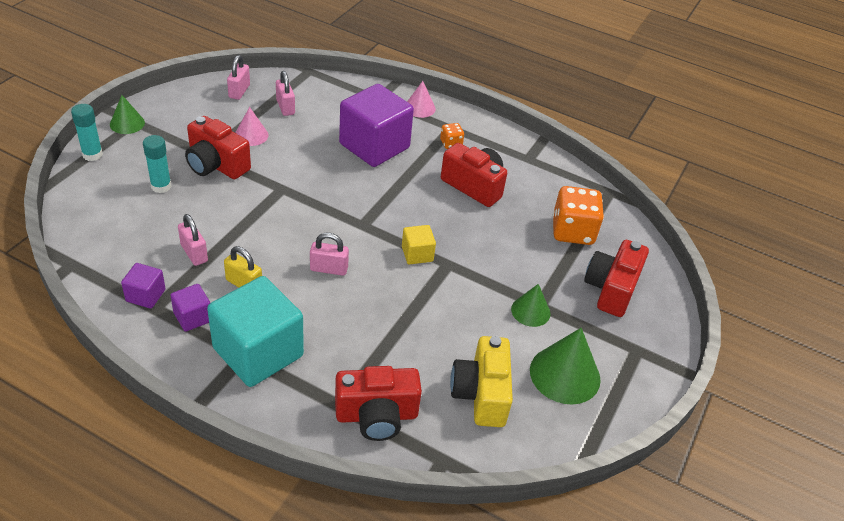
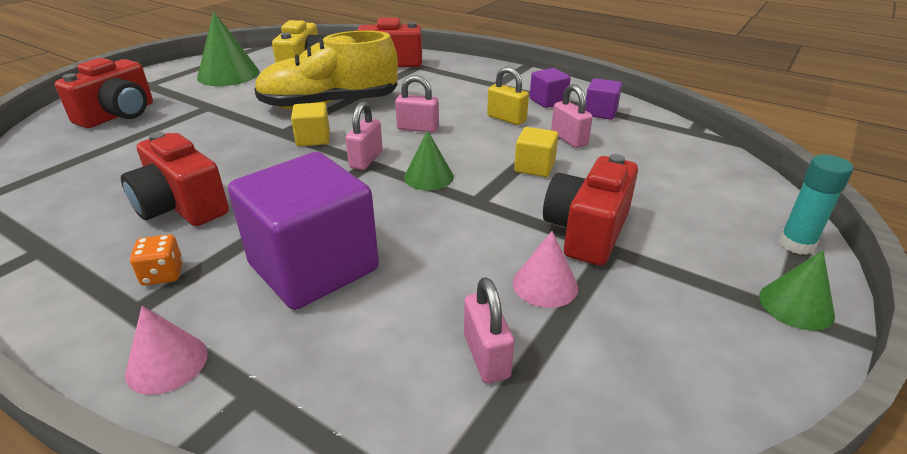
camera: 170 degrees left, 10 degrees down
turquoise glue stick [143,135,171,193] -> none
red camera [185,116,251,179] -> red camera turned 105 degrees counterclockwise [543,154,638,266]
turquoise cube [207,276,304,387] -> none
pink padlock [227,55,250,100] -> pink padlock moved to [345,102,383,170]
green cone [511,284,551,327] -> green cone moved to [404,130,454,190]
orange dice [553,186,604,245] -> none
none -> yellow shoe [254,30,398,110]
none -> yellow cube [514,127,558,177]

